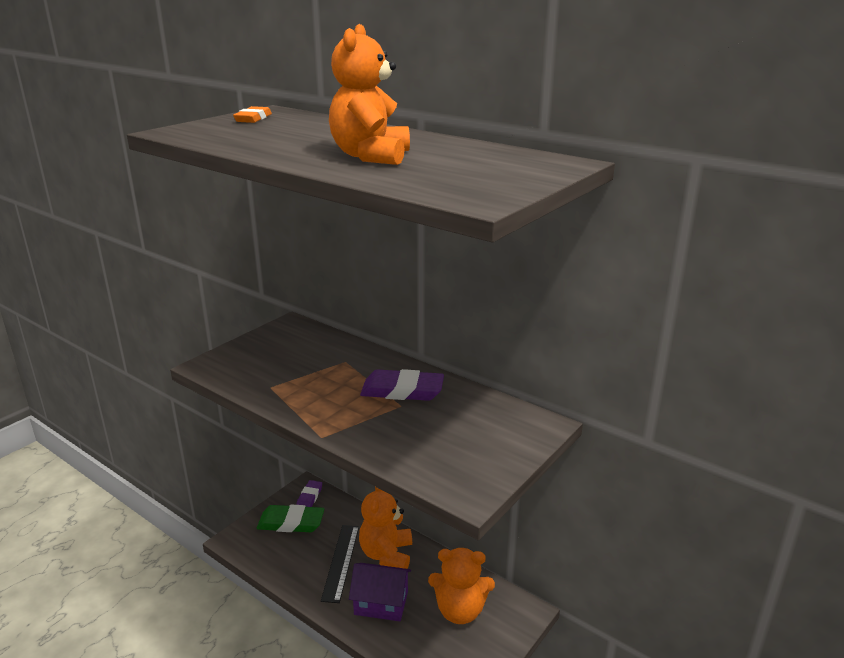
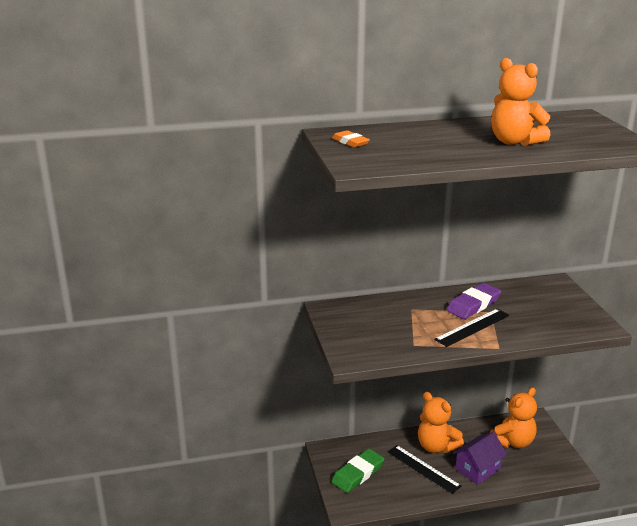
camera: 50 degrees left, 0 degrees up
purple eraser [296,480,322,507] -> none
none -> black ruler [434,309,509,347]

